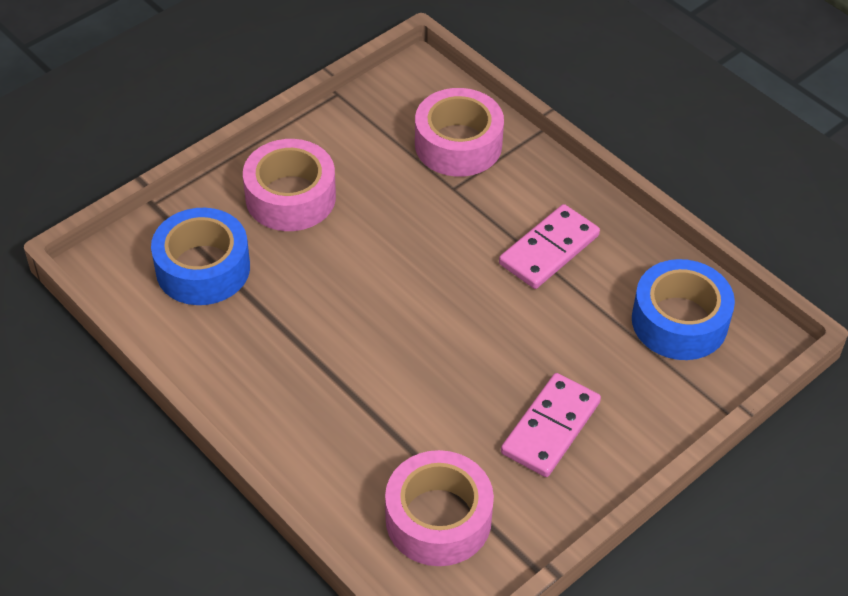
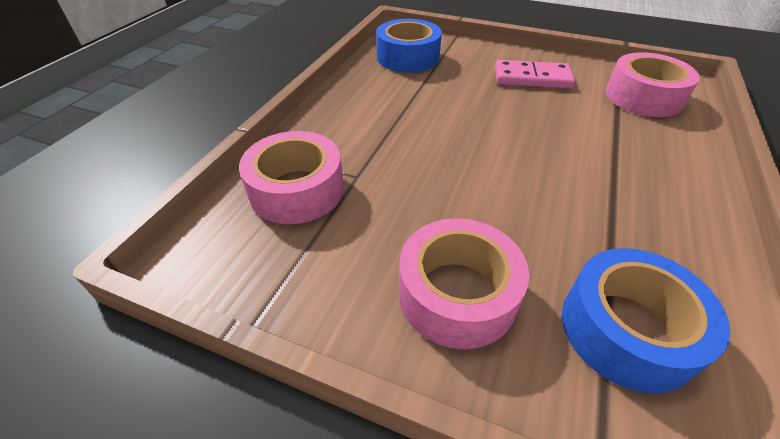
camera: 115 degrees left, 5 degrees down
pink domino [499,204,600,289] -> none

